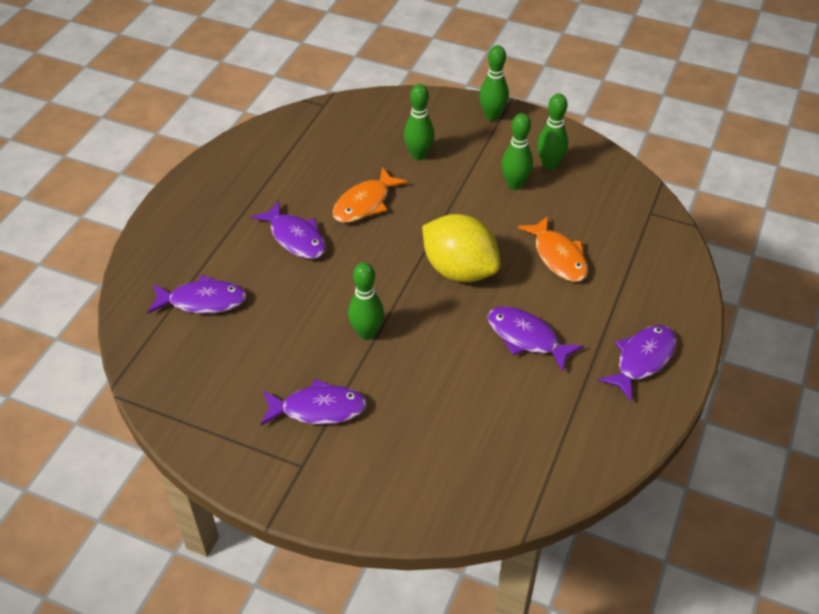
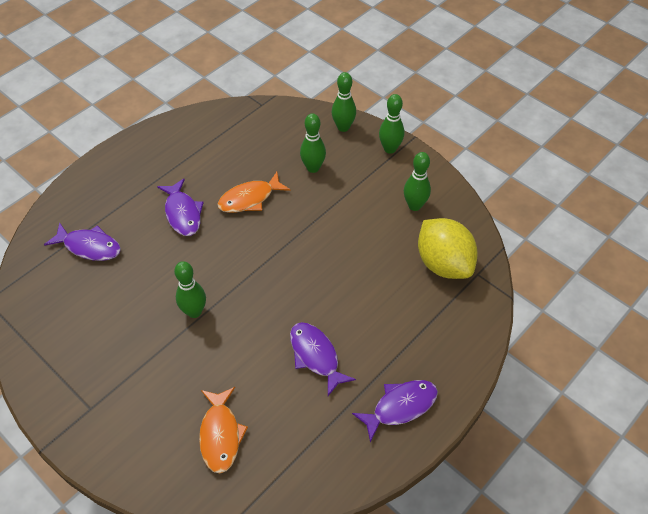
camera: 20 degrees right, 5 degrees up
purple fish [261,379,367,426] -> none
yellow lemon [422,214,501,282] -> yellow lemon moved to [418,218,478,279]
green bowling pin [501,113,533,190] -> green bowling pin moved to [331,72,356,132]
orange fish [518,216,588,282] -> orange fish moved to [199,387,248,473]

